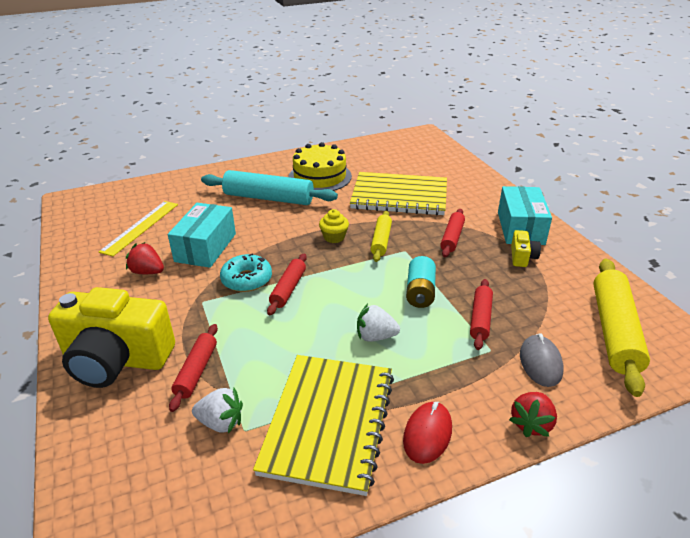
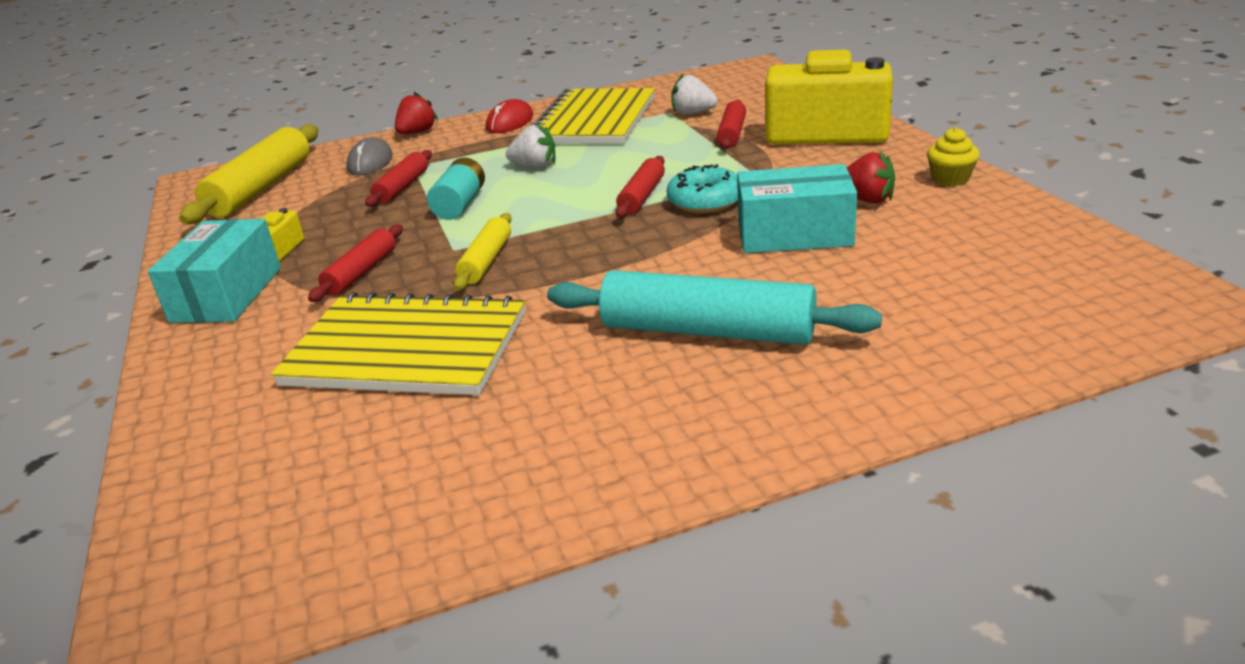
camera: 175 degrees left, 5 degrees down
yellow ruler [99,201,178,256] -> none
turquoise box [168,203,236,268] -> turquoise box turned 75 degrees clockwise [737,164,857,253]
yellow cake [288,142,352,191] -> none
yellow cupcake [319,209,349,243] -> yellow cupcake moved to [927,127,980,186]

